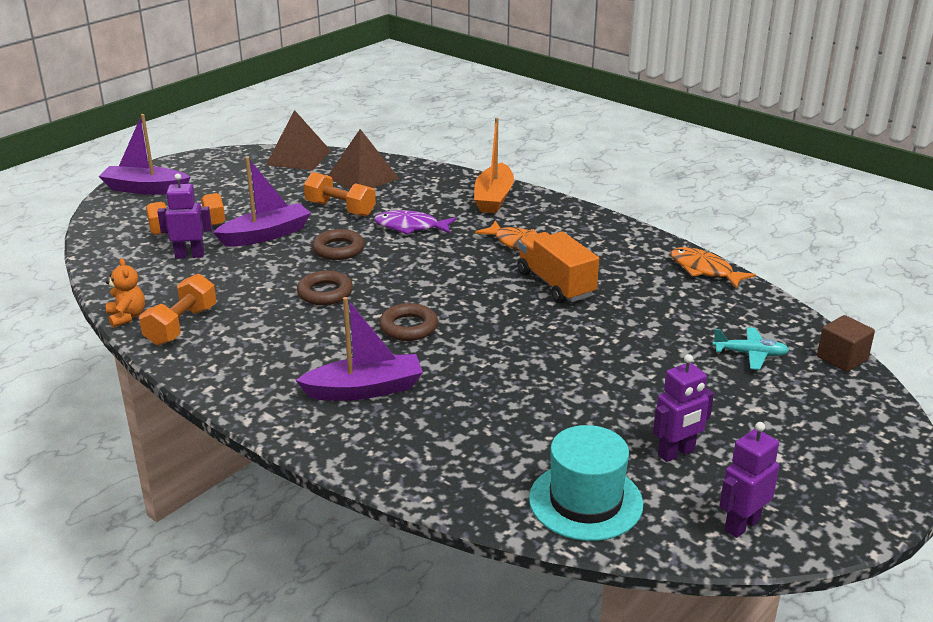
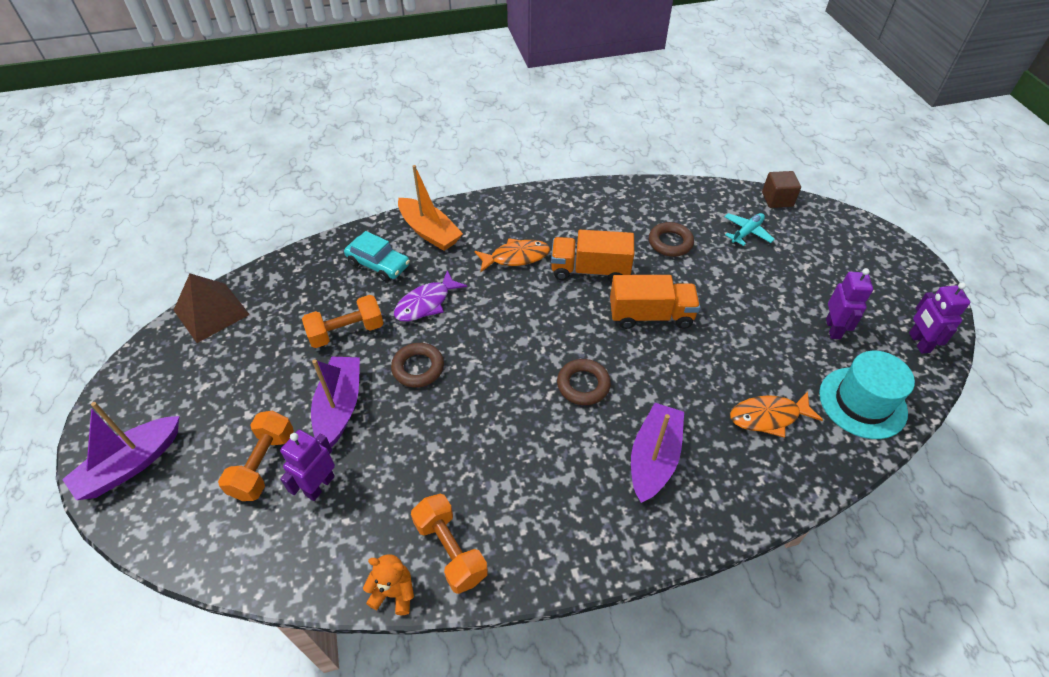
camera: 55 degrees left, 20 degrees up
brown ring [297,271,353,305] -> brown ring moved to [649,222,694,257]
brown pyramid [328,129,399,189] -> none
orange fish [671,247,756,288] -> orange fish moved to [730,391,823,438]
none -> turquoise car [344,231,410,282]
none -> orange truck [610,275,700,329]

